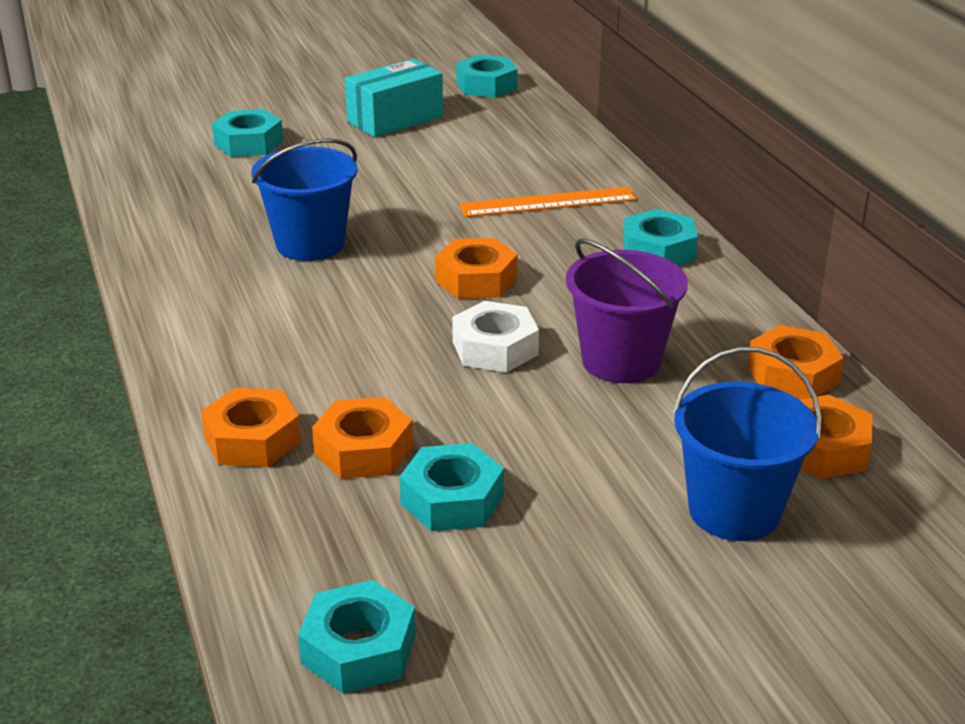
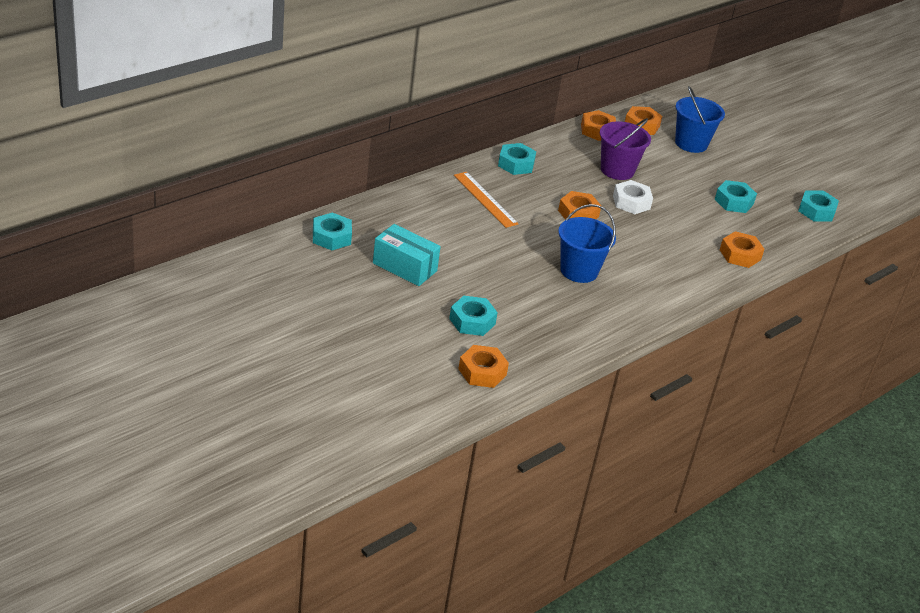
camera: 115 degrees left, 5 degrees up
orange nut [312,397,413,479] -> orange nut moved to [458,345,509,388]

